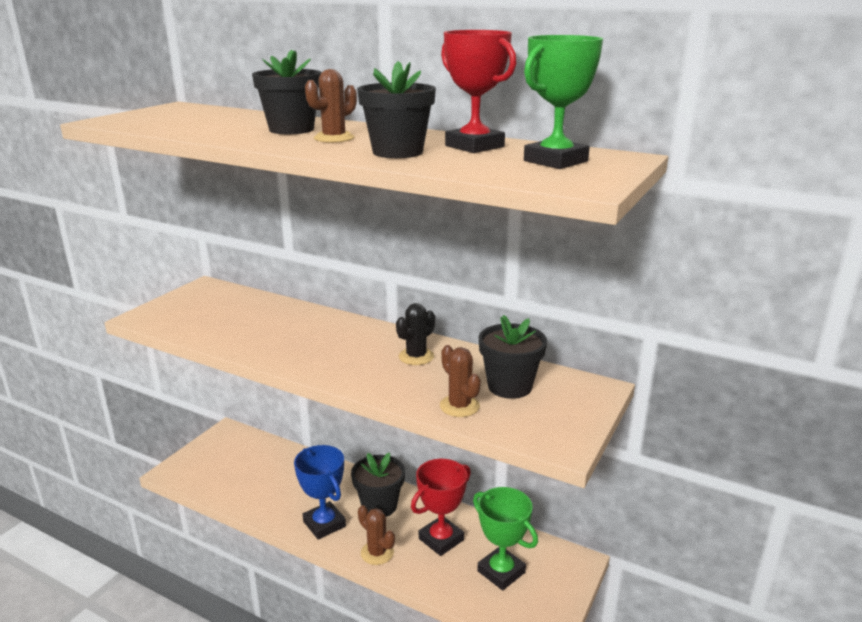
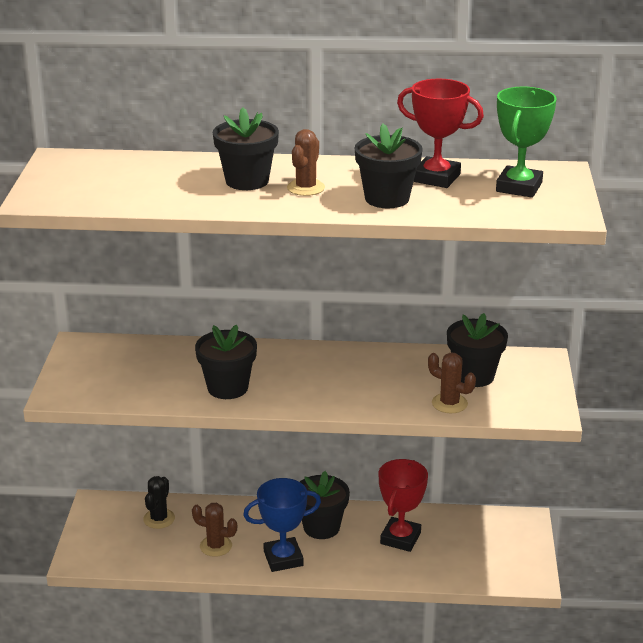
camera: 25 degrees left, 5 degrees up
blue trophy [294,445,346,540] -> blue trophy turned 45 degrees counterclockwise [243,478,321,572]
brown cactus [358,505,395,565] -> brown cactus moved to [192,503,237,557]
black cactus [396,303,435,365] -> black cactus moved to [143,476,175,529]
green trophy [473,487,538,590] -> none
none -> black flower pot [195,324,257,399]

